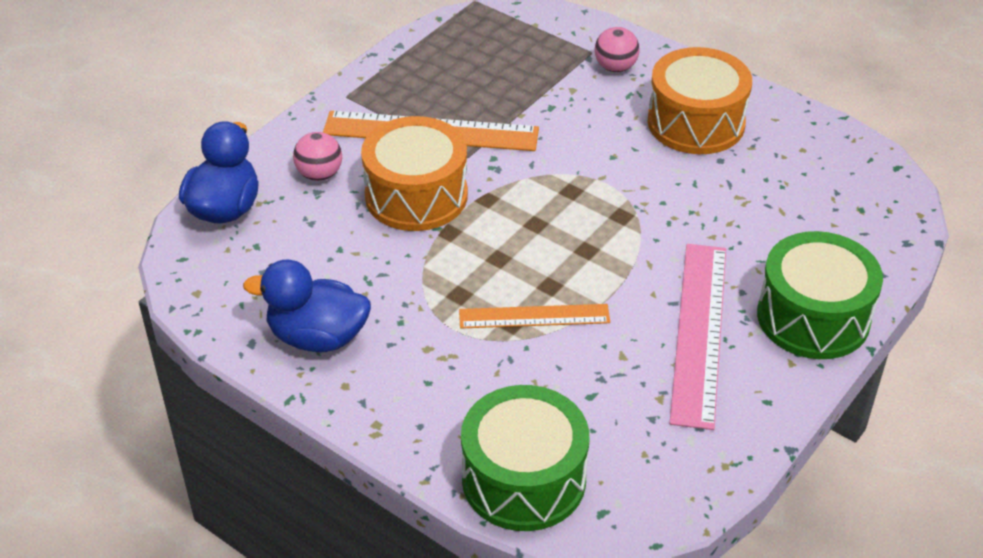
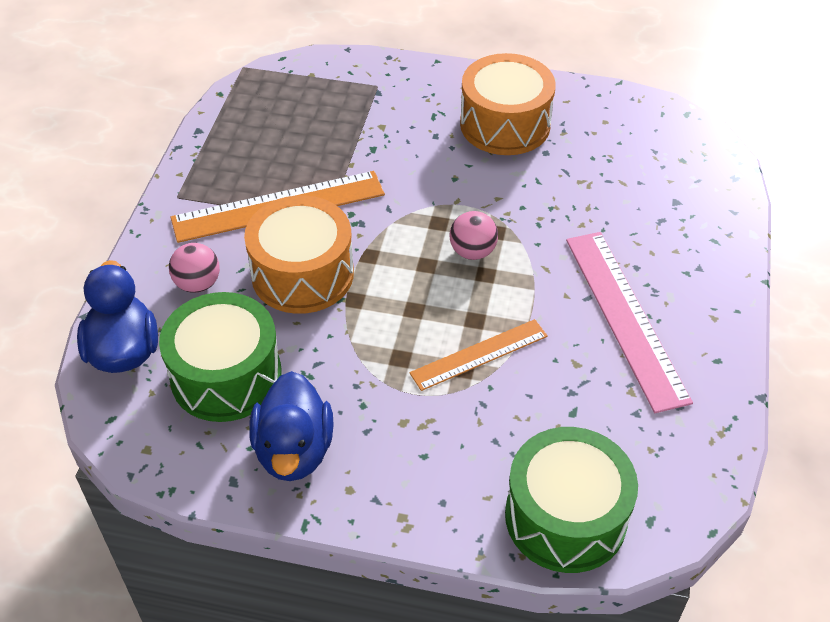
camera: 25 degrees left, 5 degrees up
blue duck [243,260,371,352] -> blue duck turned 75 degrees counterclockwise [250,371,334,481]
pink ball [595,27,640,72] -> pink ball moved to [450,211,498,260]
green drum [757,231,883,359] -> green drum moved to [159,292,282,422]

